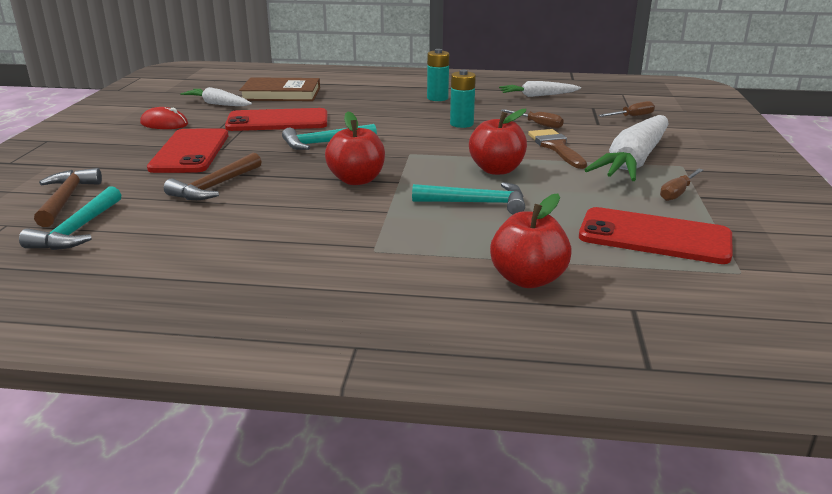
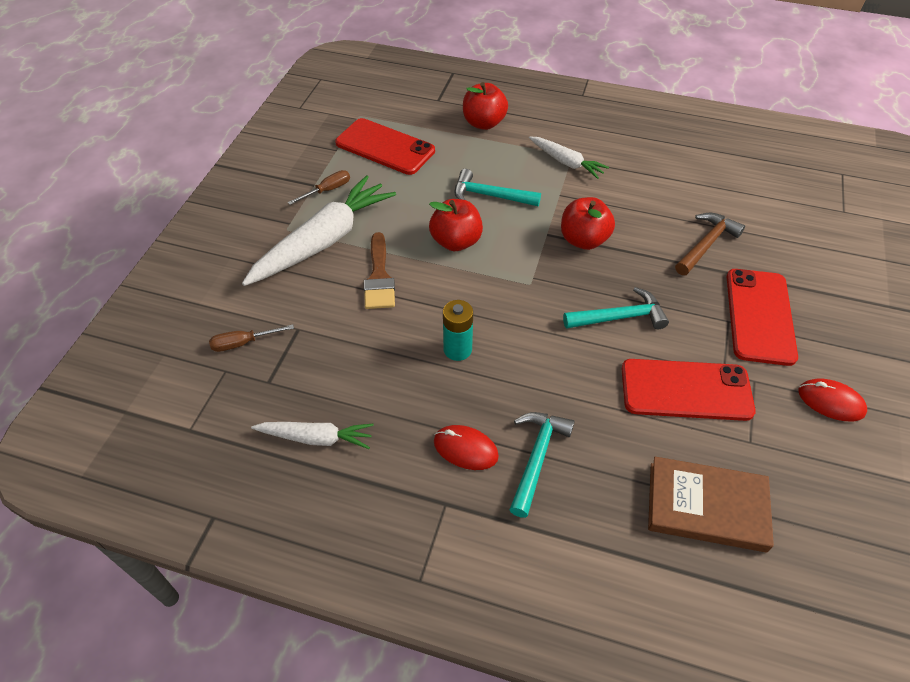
camera: 170 degrees left, 25 degrees up
turquoise hammer [19,186,121,250] -> turquoise hammer moved to [509,412,575,518]
brown hammer [34,168,102,227] -> none
white carrot [180,87,252,106] -> white carrot moved to [529,136,609,179]
turquoise battery [427,49,449,101] -> red mouse [434,425,499,470]
brown screwdriver [501,109,564,129] -> none

